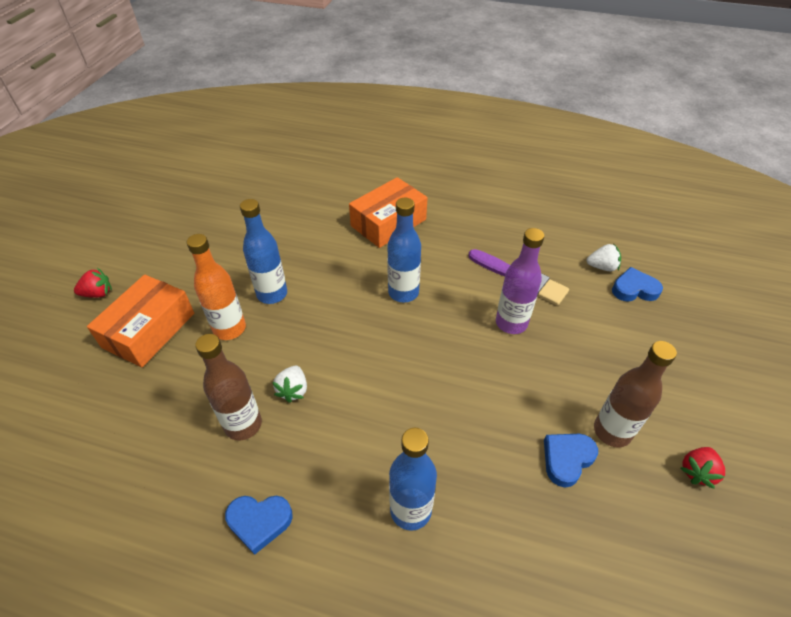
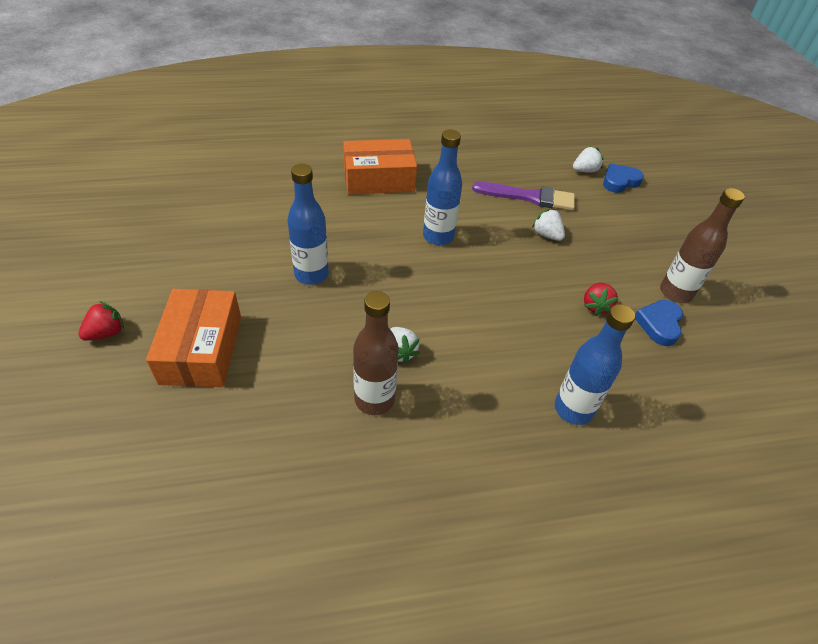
camera: 30 degrees left, 0 degrees up
orange bottle [187,234,246,340] -> none
blue heart [225,496,293,555] -> none
orange box [349,177,428,248] -> orange box turned 60 degrees clockwise [343,139,417,194]
purple bottle [496,228,544,334] -> white strawberry [532,209,565,241]
red strawberry [680,447,725,488] -> red strawberry moved to [584,283,619,316]

